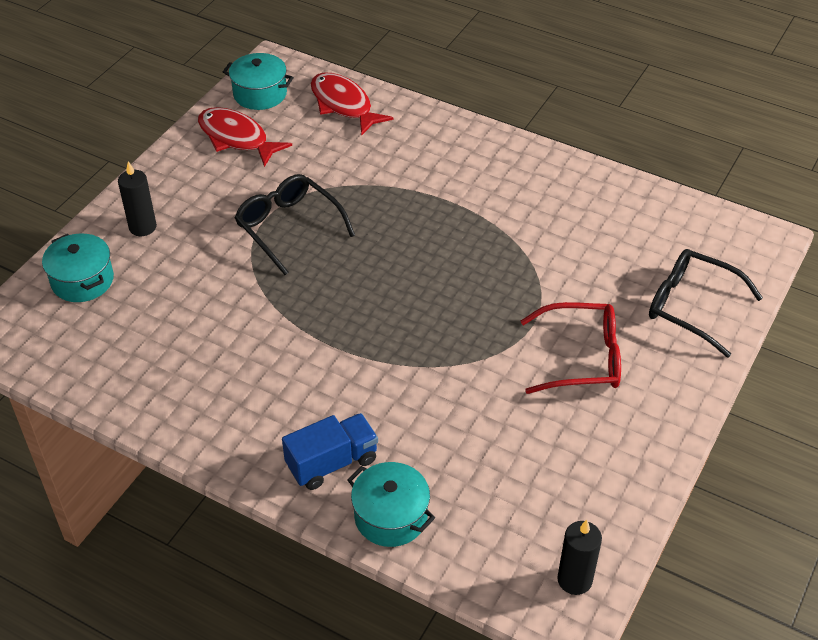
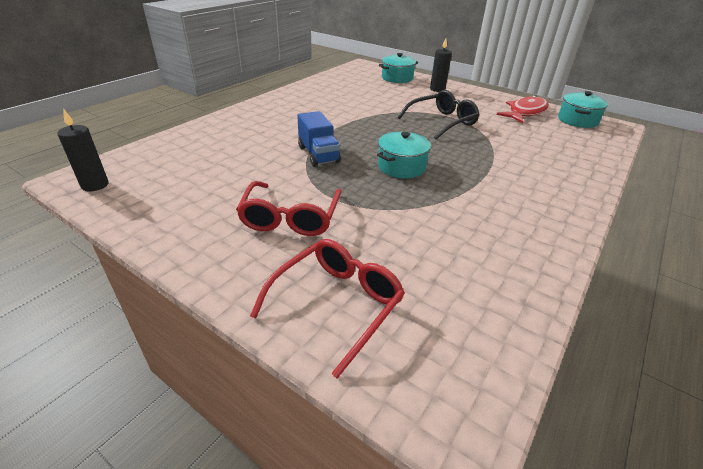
camera: 95 degrees right, 10 degrees down
blue truck [282,413,378,490] -> blue truck moved to [297,111,341,167]
red fish [311,72,394,136] -> none
turquoise pot [347,462,435,547] -> turquoise pot moved to [377,132,431,178]
black glasses [649,249,763,358] -> red glasses [250,239,405,378]

